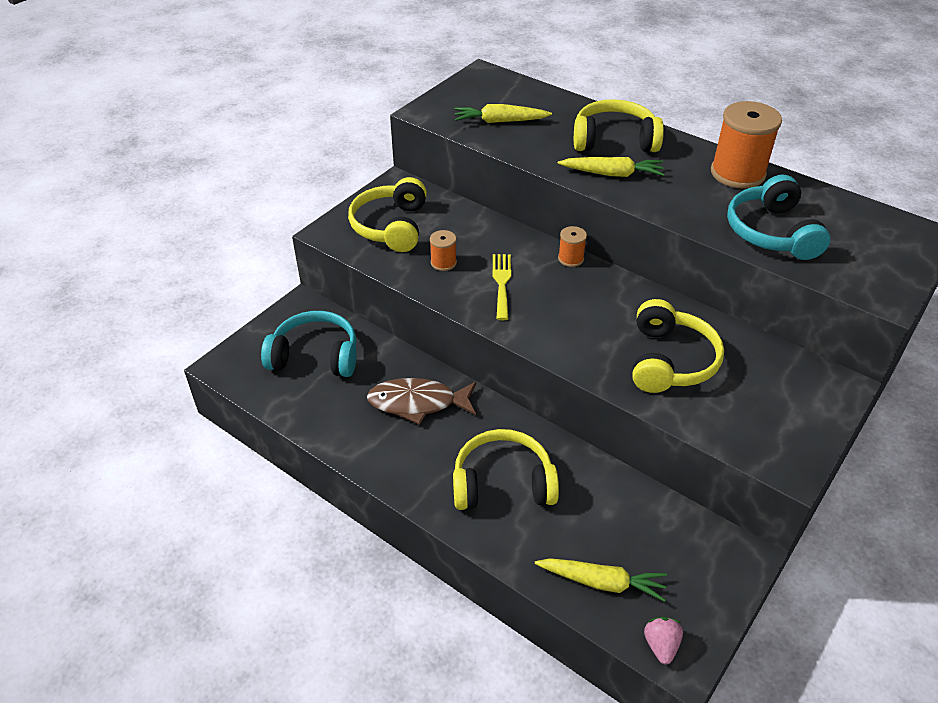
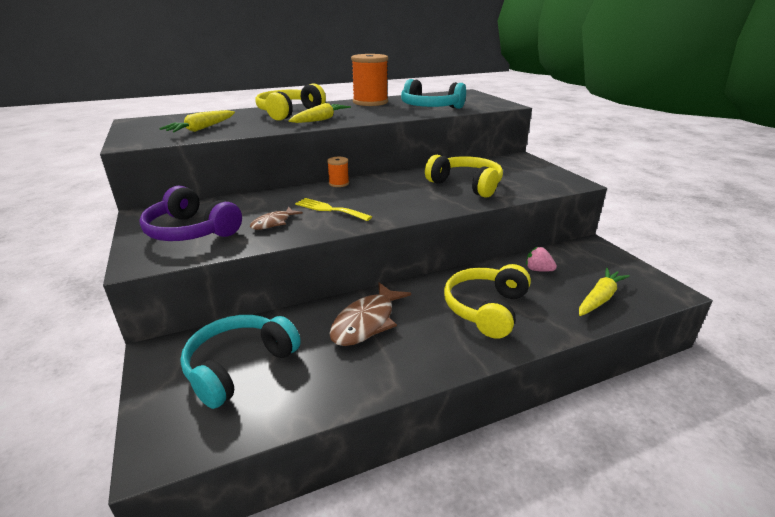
camera: 60 degrees left, 15 degrees down
yellow headphones [348,177,427,252] -> purple headphones [139,185,242,241]
orange spool [430,230,457,271] -> brown fish [250,207,303,230]
pink strawberry [644,617,683,664] -> pink strawberry moved to [526,247,557,272]

